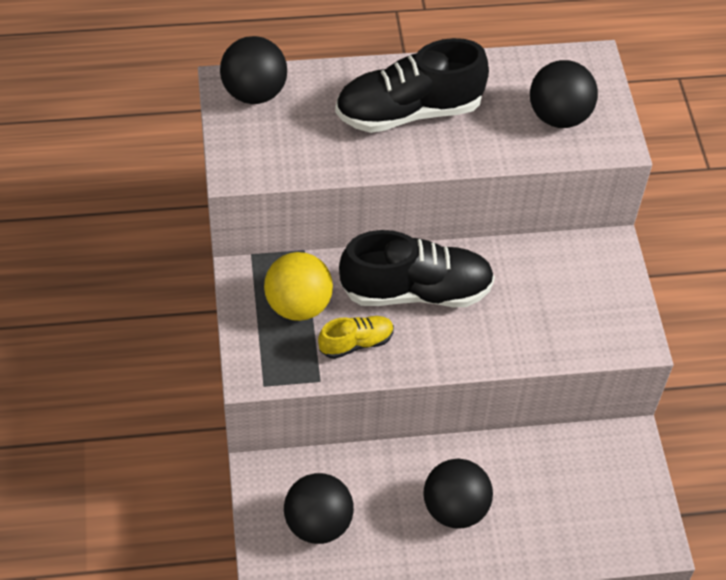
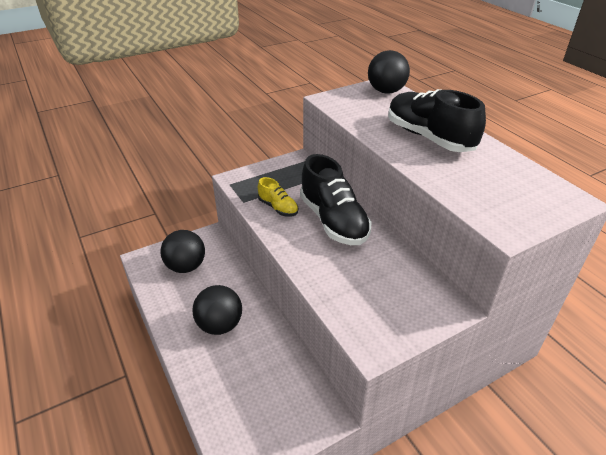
camera: 70 degrees right, 15 degrees down
yellow ball [264,252,333,321] -> none
black ball [530,60,598,128] -> none

